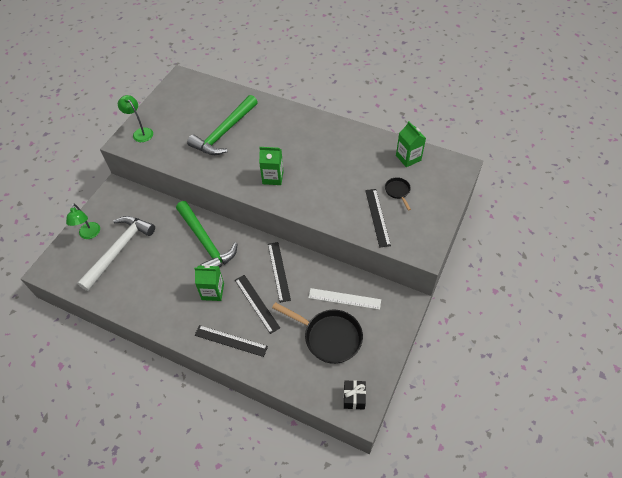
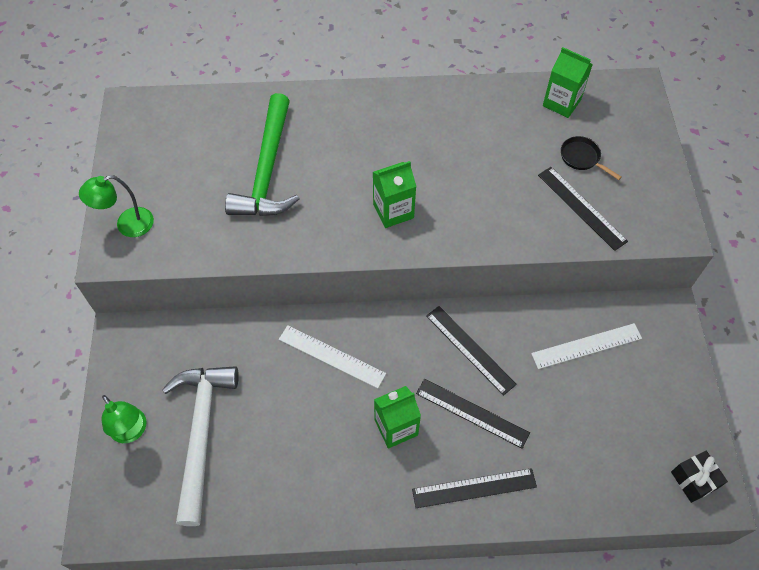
camera: 30 degrees left, 5 degrees up
green lamp [118,95,153,142] -> green lamp turned 45 degrees counterclockwise [79,175,154,237]
green hammer [176,201,238,268] -> white ruler [279,325,386,389]
black pan [272,302,363,364] -> none

